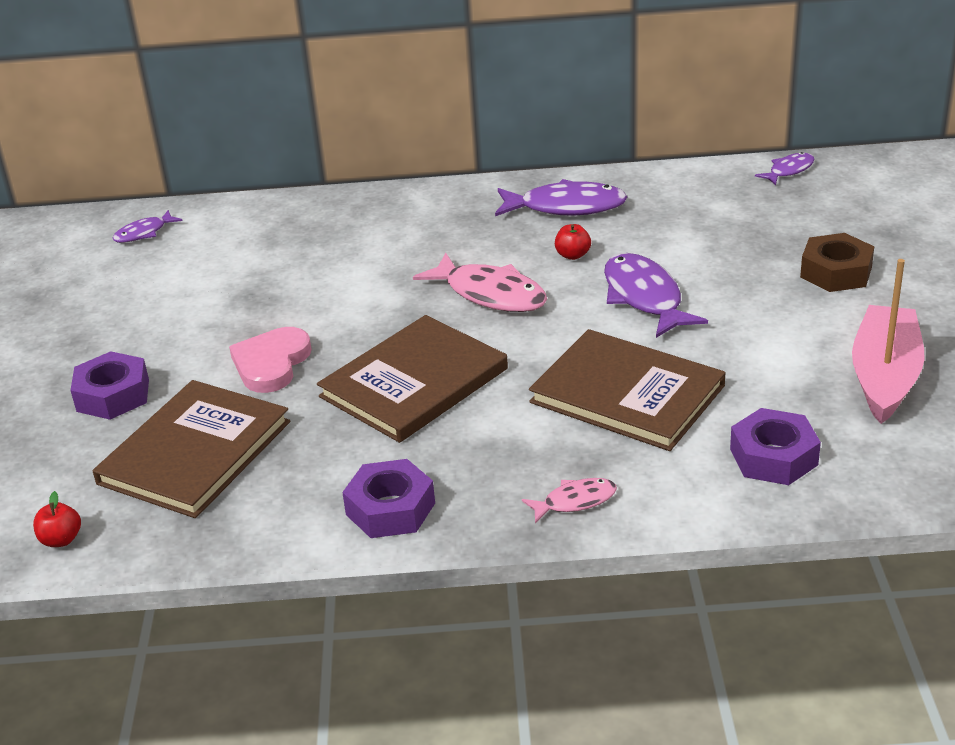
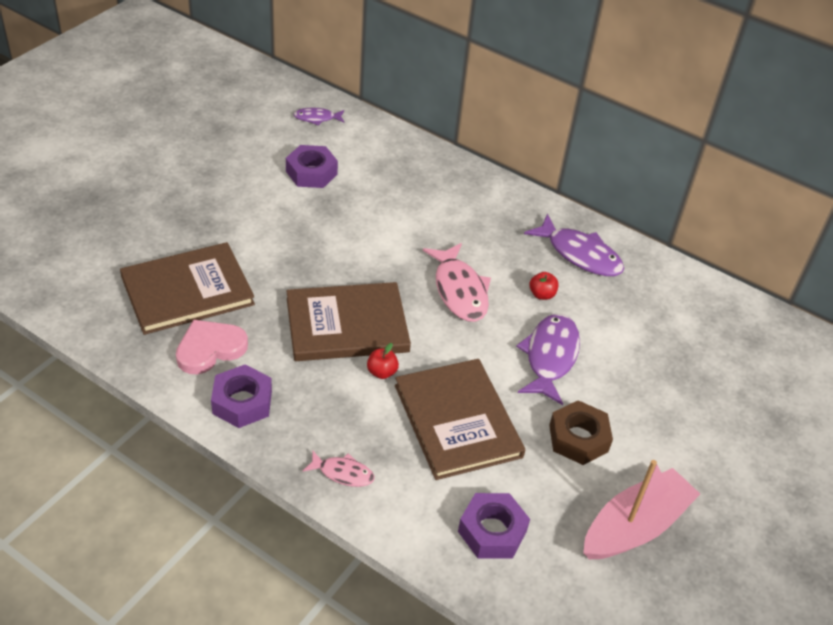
camera: 30 degrees right, 10 degrees up
red apple [33,491,81,547] -> red apple moved to [367,343,399,379]
purple nut [70,351,149,420] -> purple nut moved to [286,145,338,188]
pink heart [229,327,312,393] -> pink heart moved to [176,320,248,374]
purple fish [755,152,815,185] -> none
brown nut [800,233,874,292] -> brown nut moved to [549,400,613,465]

